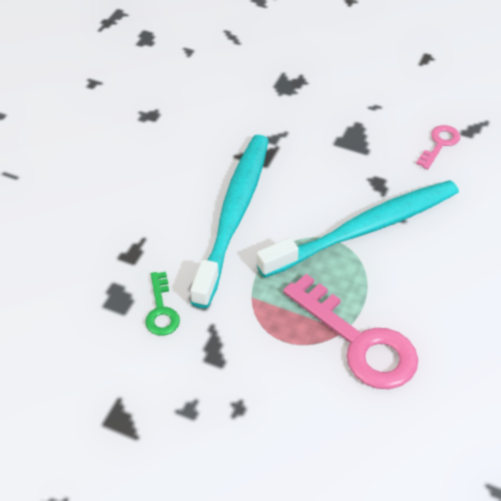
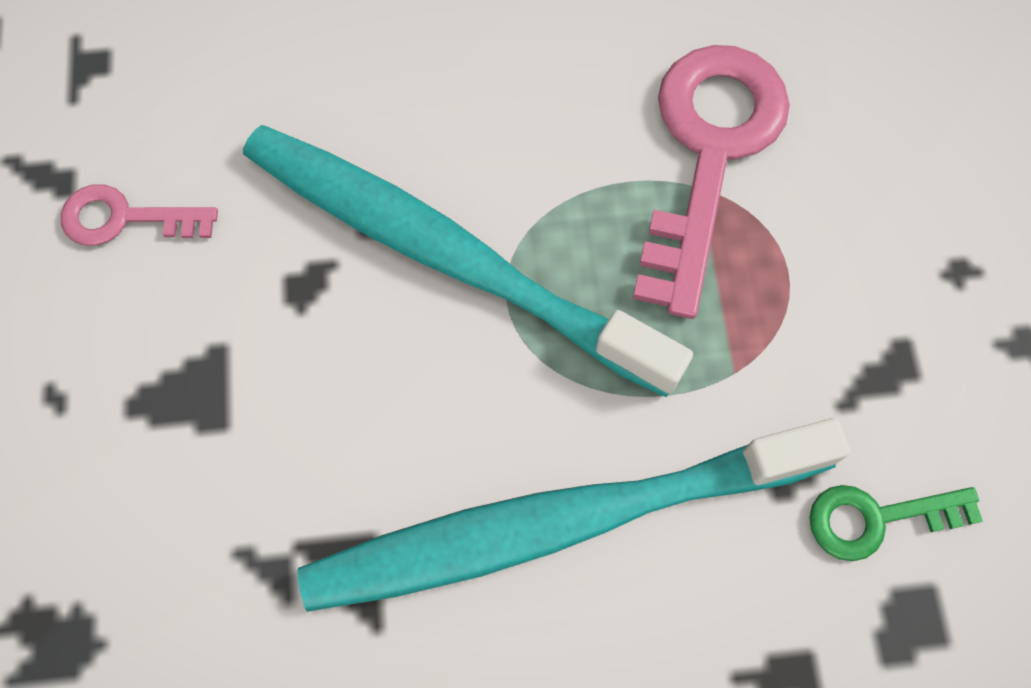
camera: 120 degrees left, 20 degrees up
green key [145,272,180,336] -> green key turned 150 degrees counterclockwise [809,485,983,561]

